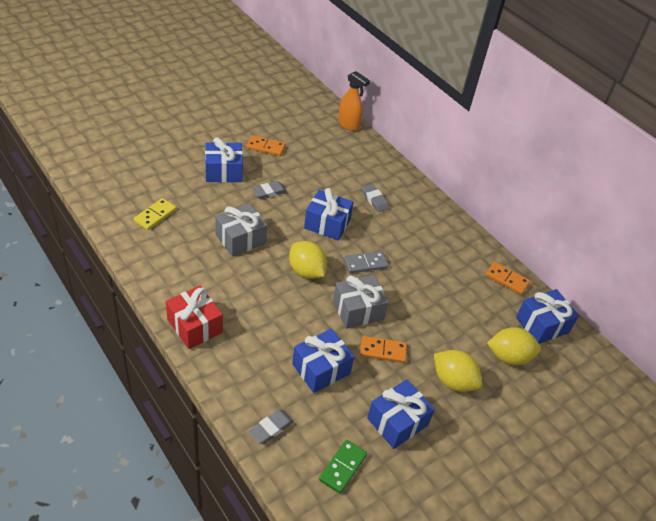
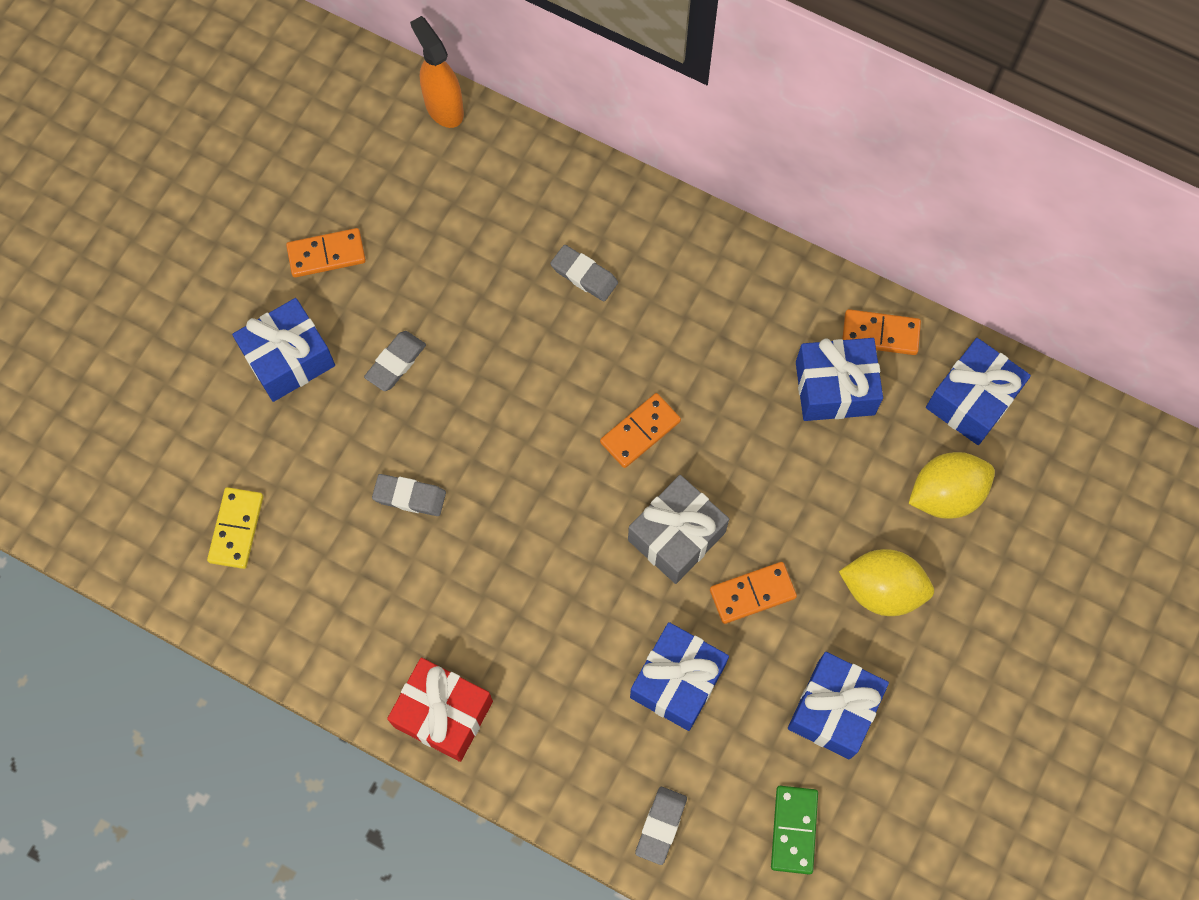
camera: 20 degrees left, 25 degrees up
grey gift [215,204,267,257] -> grey eraser [372,474,446,516]
yellow lemon [289,241,327,279] -> none
blue gift [304,188,353,241] -> blue gift moved to [796,338,883,421]
orange spray bottle [338,71,370,131] -> orange spray bottle turned 135 degrees counterclockwise [410,16,464,128]
grey domino [344,251,388,273] -> orange domino [600,393,681,468]

